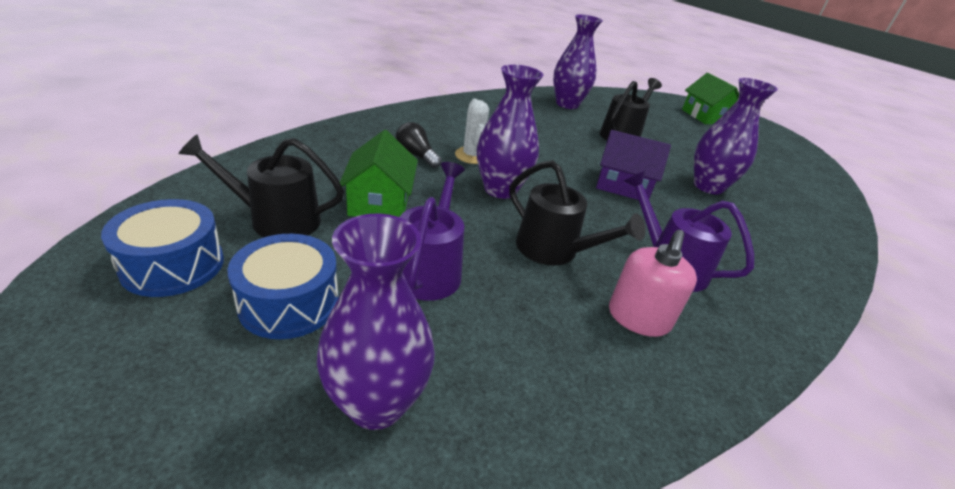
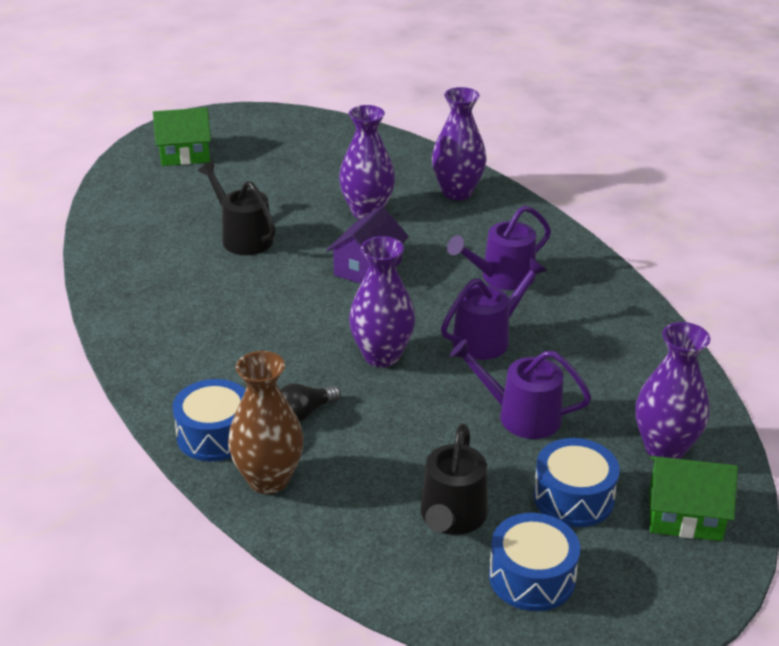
camera: 75 degrees left, 0 degrees up
green house [340,130,418,217] -> green house moved to [649,456,738,541]
white cactus [455,99,489,164] -> none
black watering can [509,160,646,266] -> purple watering can [441,258,547,360]
purple vase [553,14,603,109] -> purple vase moved to [432,87,486,200]
pink soap dispenser [609,230,697,337] -> none
none -> blue drum [172,379,245,461]
none -> brown vase [228,351,304,494]

